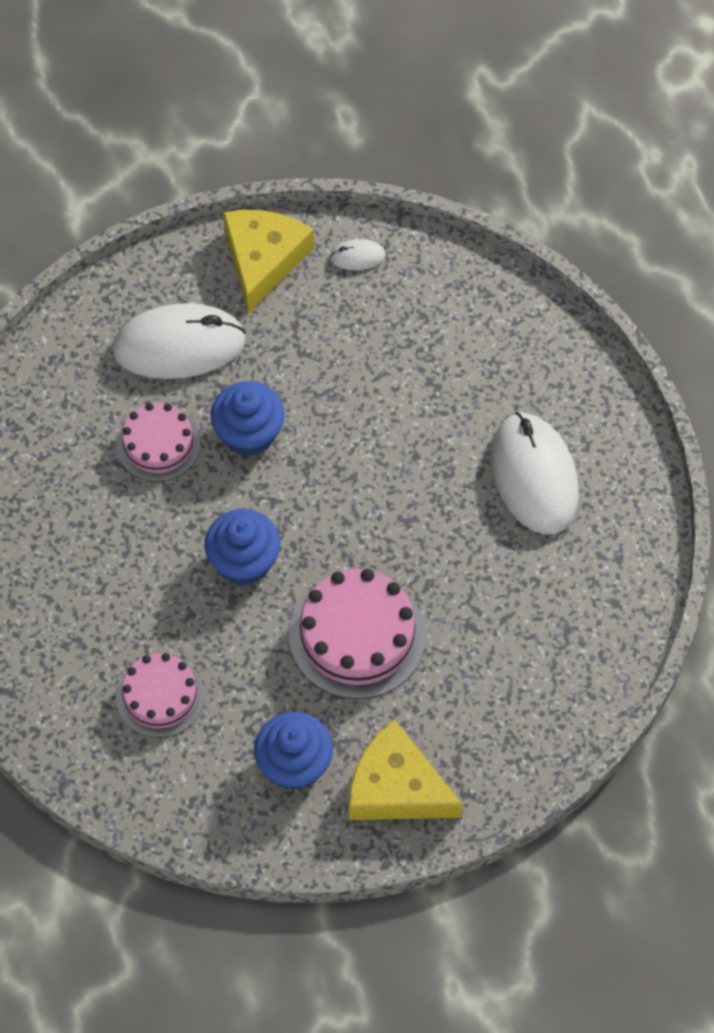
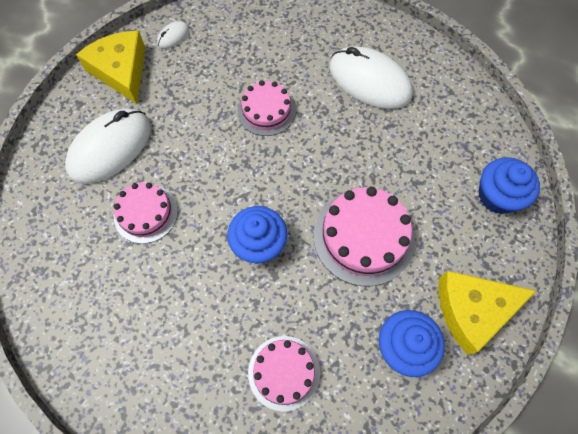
camera: 40 degrees left, 5 degrees up
blue cupcake [211,381,285,456] -> blue cupcake moved to [478,157,540,214]
none -> pink cake [237,80,296,136]

